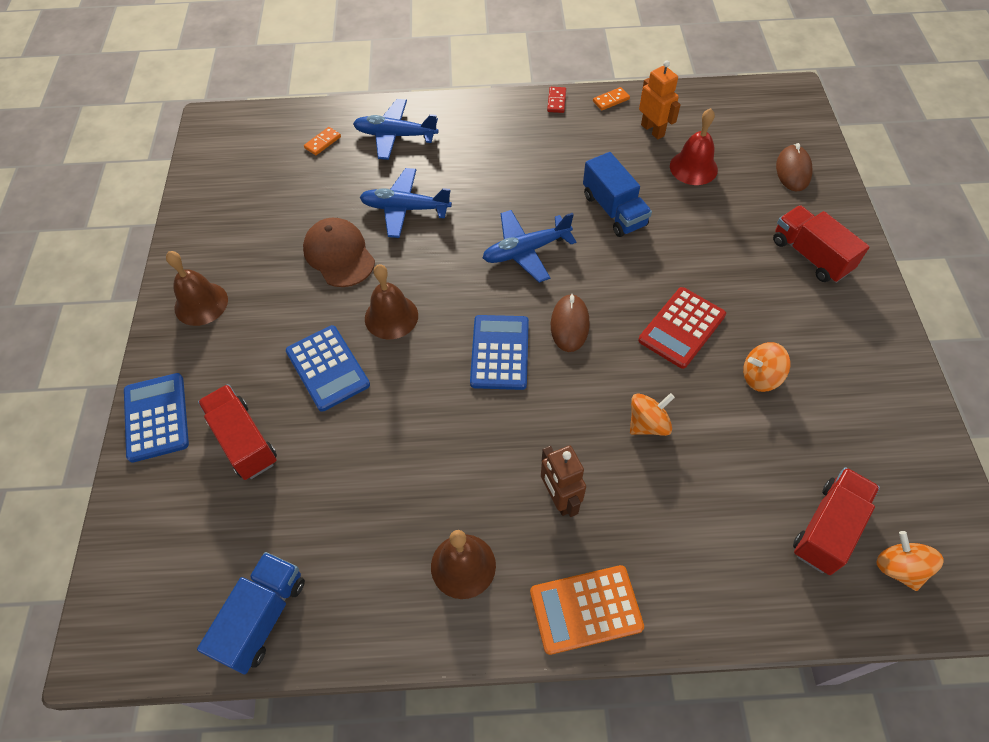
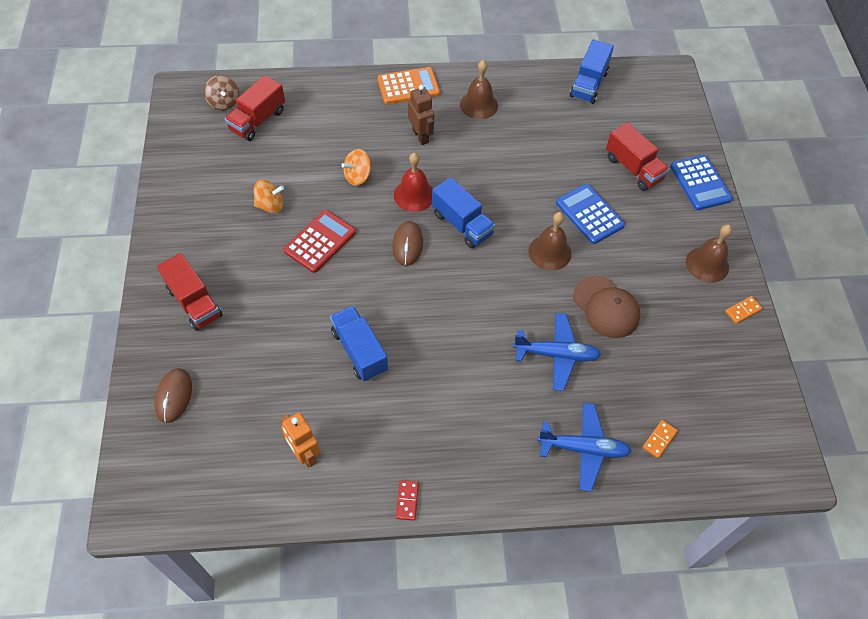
camera: 175 degrees right, 0 degrees up
blue calculator [470,315,529,390] -> blue truck [432,177,495,248]
blue plane [483,210,577,283] -> none
orange domino [593,87,630,110] -> orange domino moved to [725,296,762,324]
red bell [670,108,718,185] -> red bell moved to [394,153,433,212]
orange spinning top [876,531,943,591] -> brown spinning top [204,75,239,110]

